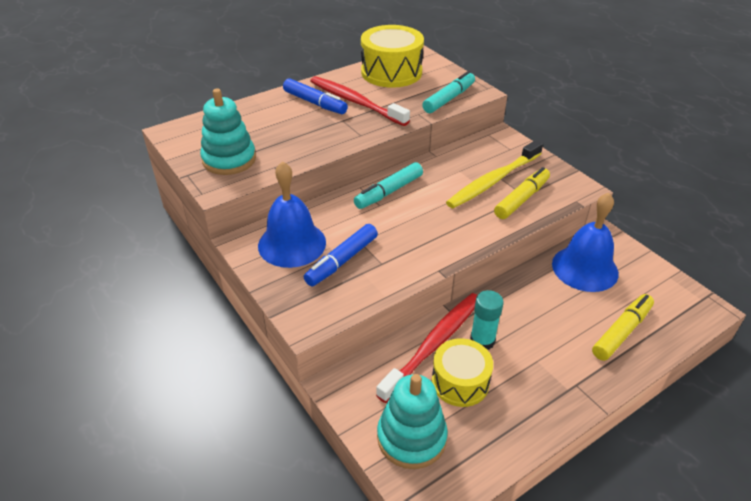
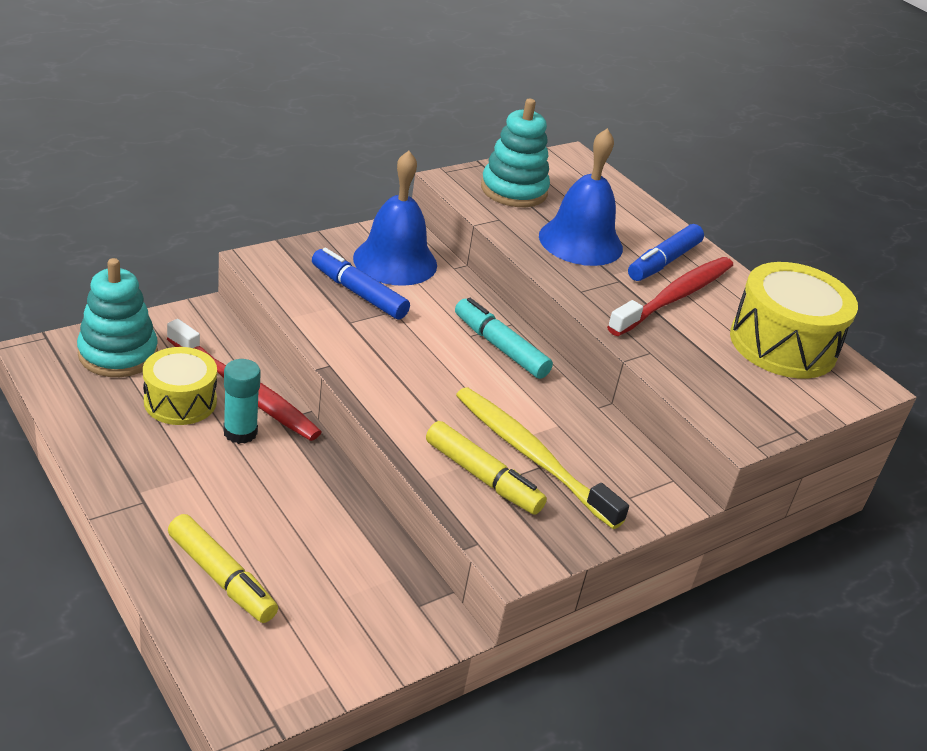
camera: 85 degrees right, 5 degrees down
turquoise marker [422,71,475,113] -> none
blue bell [552,193,619,292] -> blue bell moved to [539,128,623,266]

